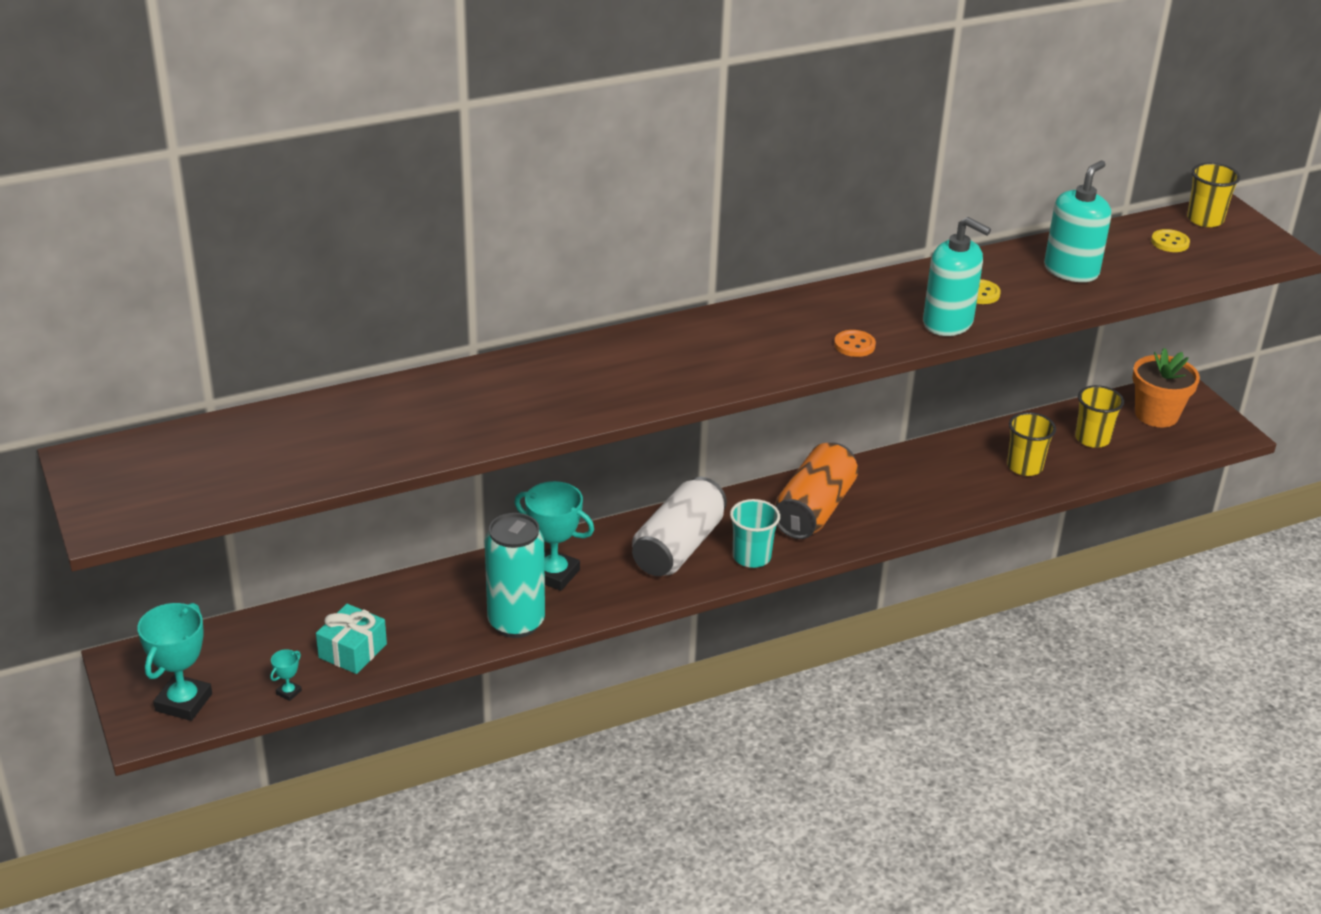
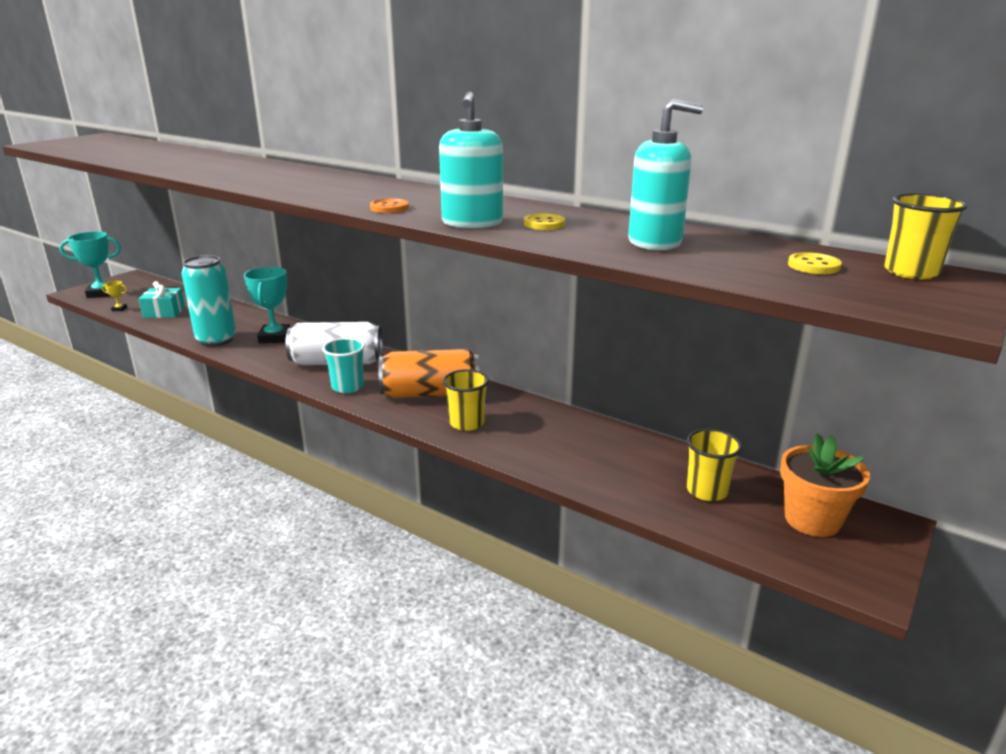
camera: 60 degrees right, 10 degrees down
turquoise trophy [270,649,302,701] -> yellow trophy [102,281,127,311]
yellow cup [1007,412,1056,476] -> yellow cup moved to [443,369,489,431]

